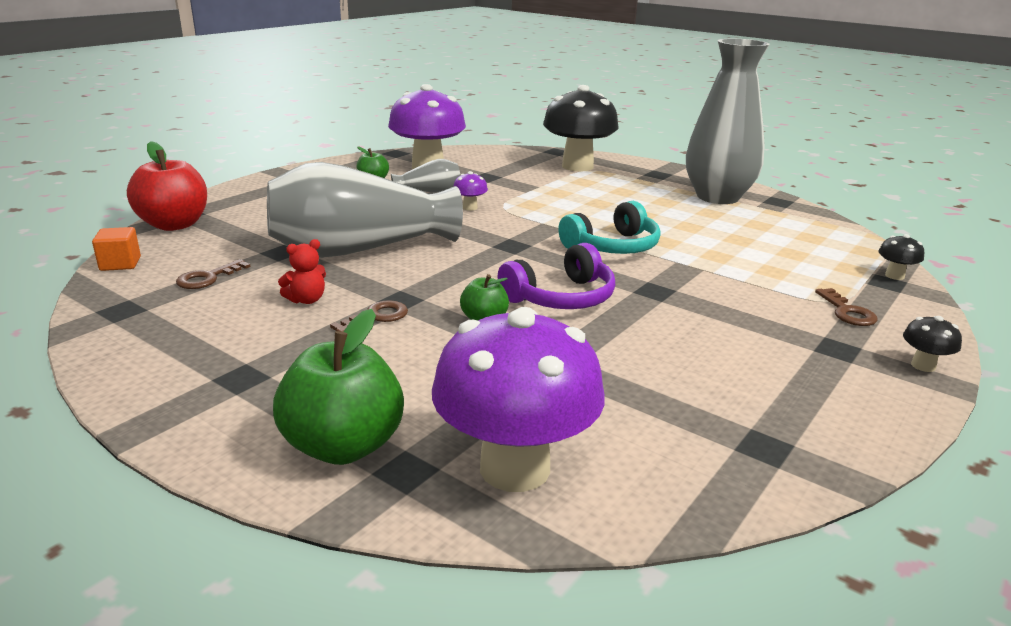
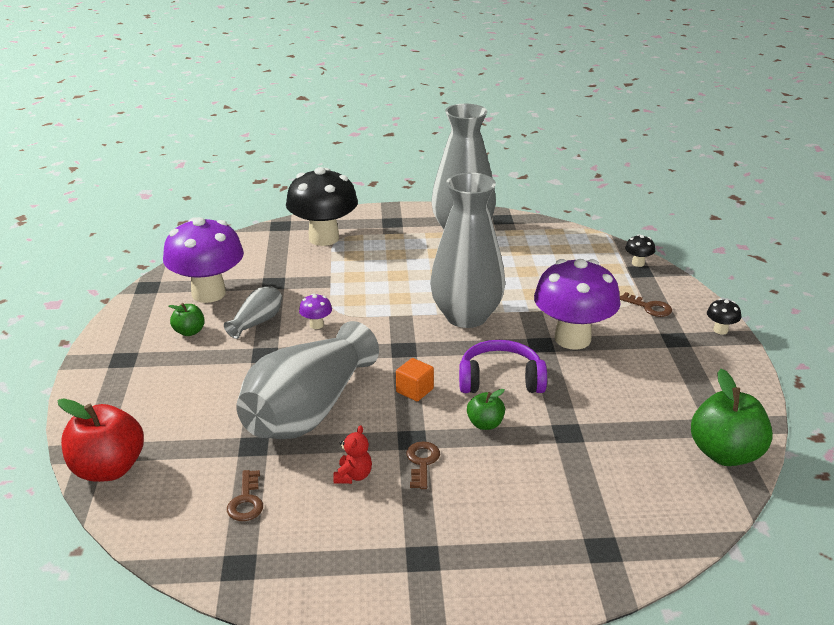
camera: 40 degrees left, 5 degrees up
orange cube [92,227,141,271] -> orange cube moved to [396,358,434,401]
green apple [273,309,404,465] -> green apple moved to [691,369,773,466]
purple mushroom [432,307,605,492] -> purple mushroom moved to [534,259,620,350]
purple headphones [498,243,615,309] -> purple headphones turned 105 degrees counterclockwise [459,340,547,393]
turquoise headphones [558,201,661,254] -> grey vase [430,173,505,328]

